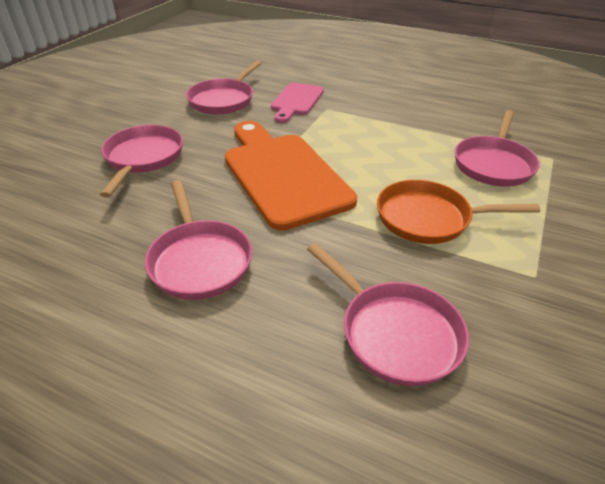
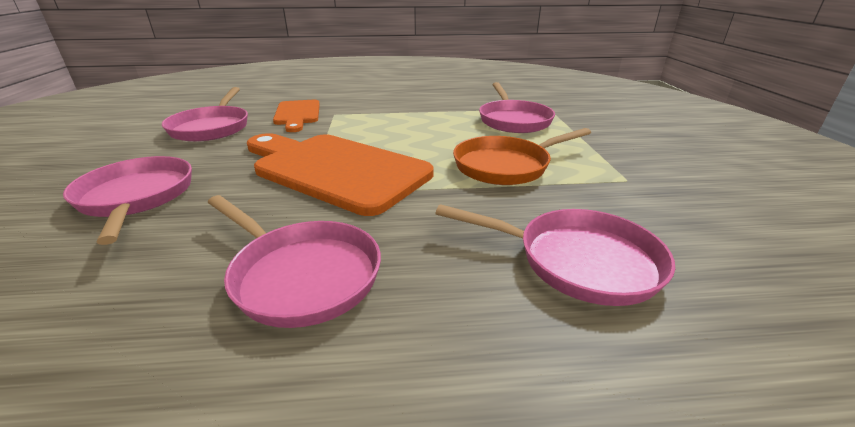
camera: 30 degrees left, 10 degrees down
pink cutting board [271,83,324,123] -> orange cutting board [273,100,320,132]

